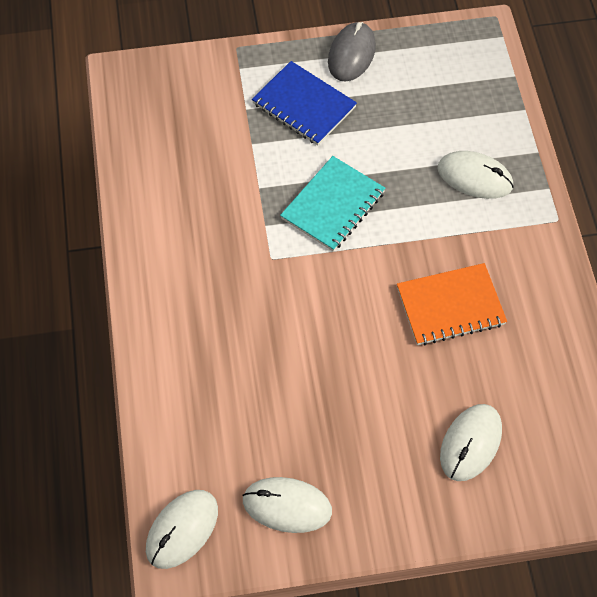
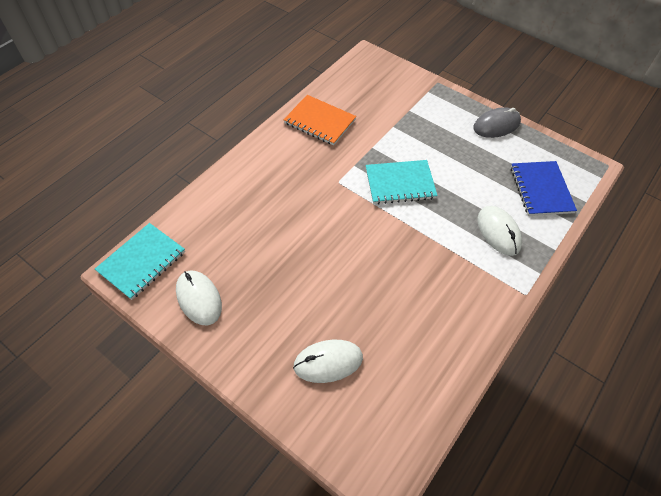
camera: 45 degrees right, 5 degrees down
white mouse [146,490,218,569] -> turquoise notebook [95,223,185,300]
blue notebook [252,61,357,145] -> blue notebook moved to [511,161,577,216]
orange notebook [397,263,507,345] -> orange notebook moved to [284,95,356,146]

